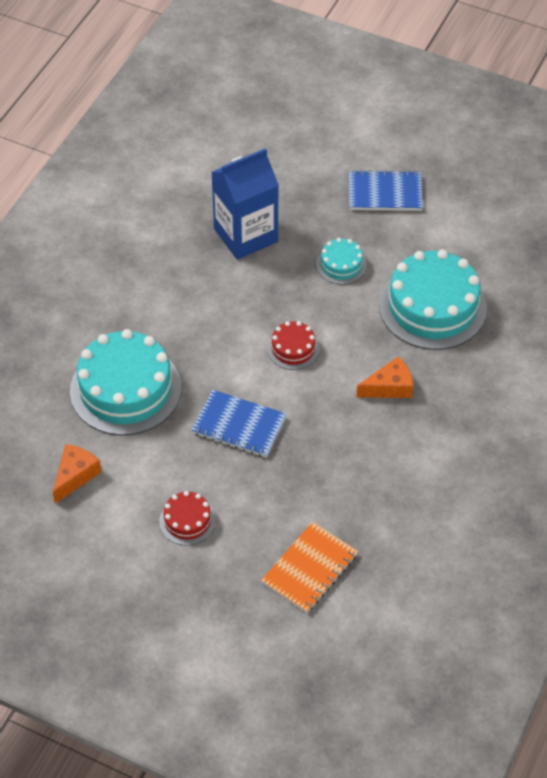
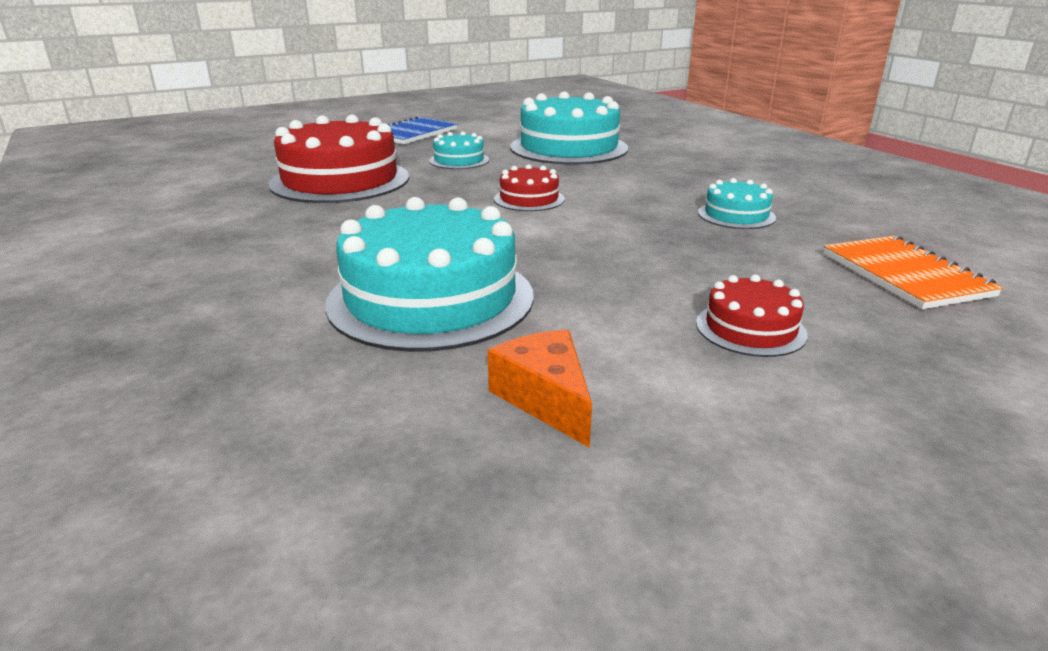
camera: 55 degrees left, 25 degrees down
blue notebook [192,390,287,457] -> none
blue carton [211,148,279,260] -> red cake [268,115,409,203]
orange cheese [356,356,413,398] -> none
none -> turquoise cake [698,178,776,229]

